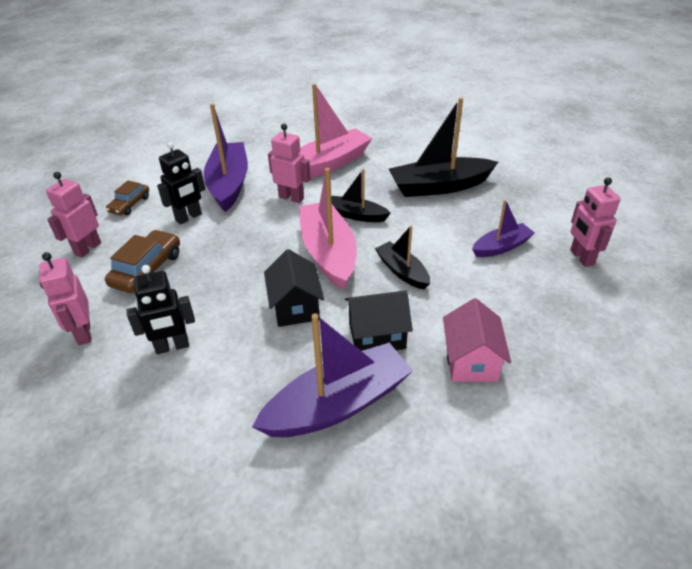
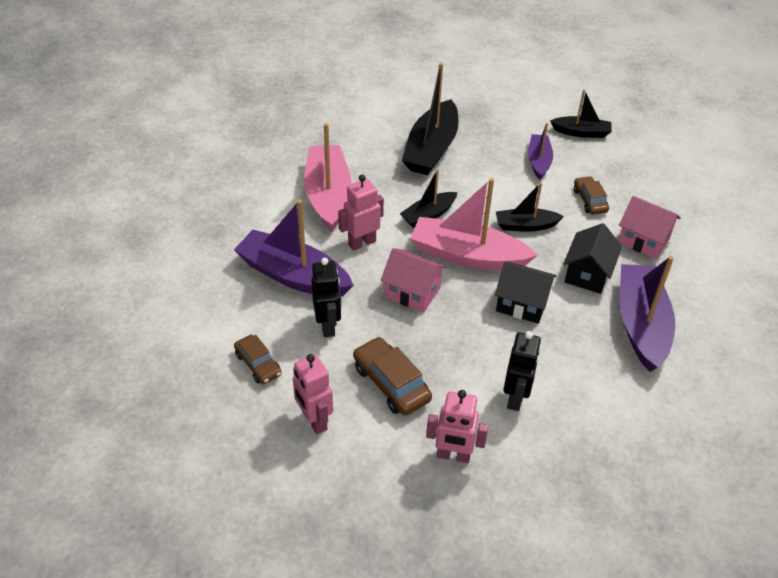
camera: 60 degrees left, 5 degrees up
pink robot [570,177,620,267] -> black boat [550,89,612,138]
none -> pink house [381,248,447,312]
none -> brown car [574,176,609,215]

